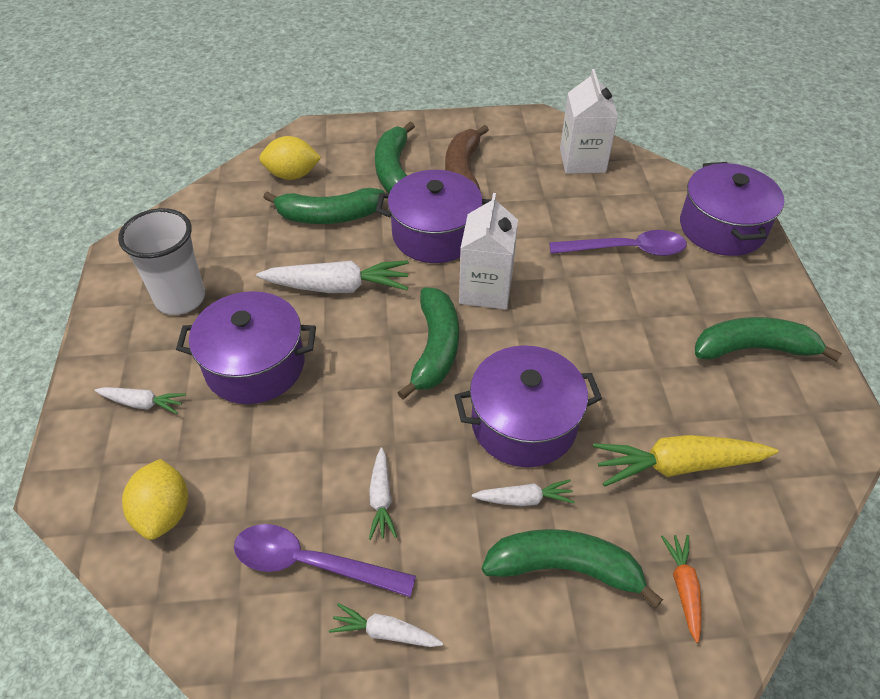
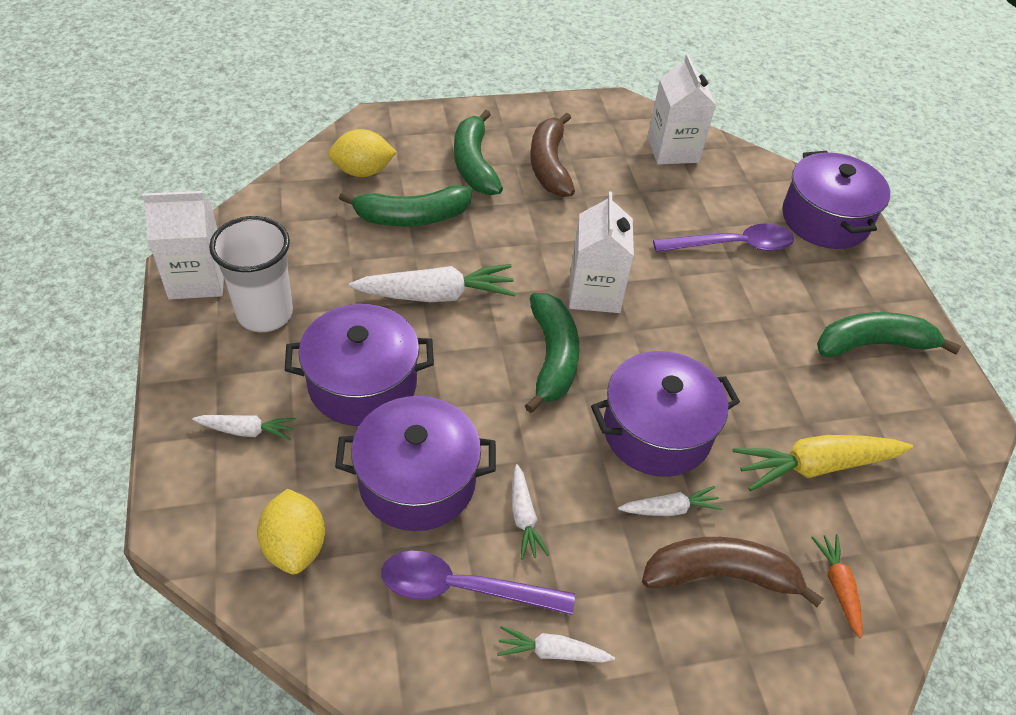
camera: 10 degrees left, 0 degrees up
purple pot [376,170,492,263] -> purple pot moved to [335,396,496,531]
green banana [482,529,663,608] -> brown banana [642,537,824,607]
none -> white carton [142,191,224,299]

